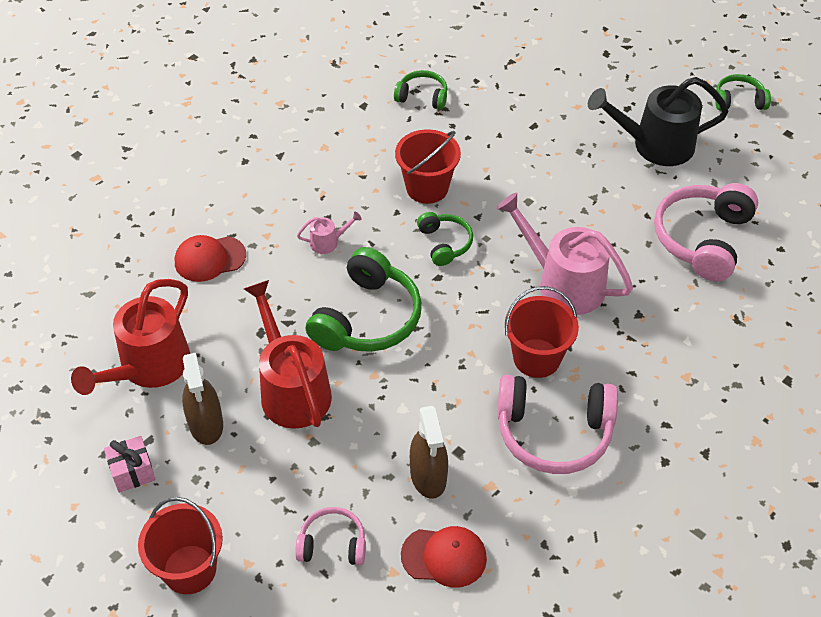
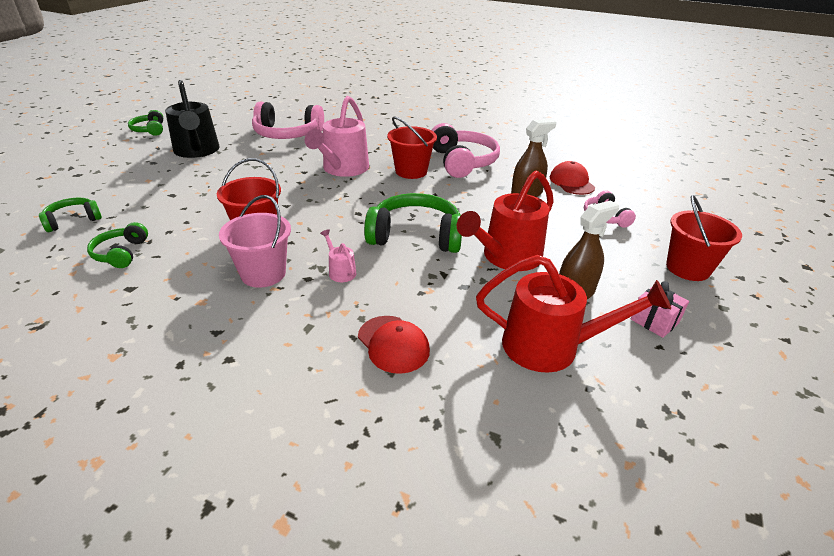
camera: 110 degrees left, 15 degrees down
green headphones [417,212,473,266] -> green headphones moved to [39,198,102,232]
none -> pink bucket [219,195,291,288]

